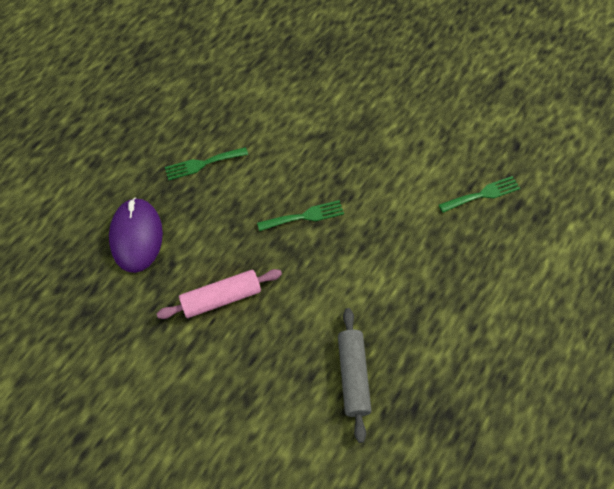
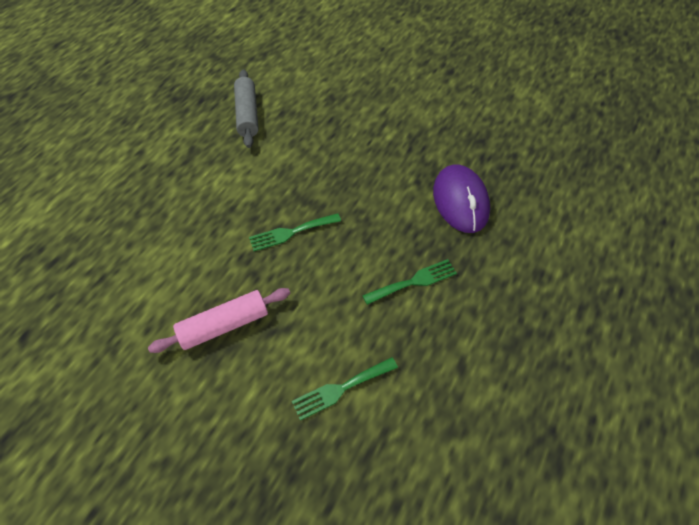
camera: 175 degrees right, 5 degrees down
pink rolling pin [157,269,282,319] -> pink rolling pin moved to [148,288,290,353]
green fork [439,176,520,213] -> green fork moved to [292,357,398,420]

